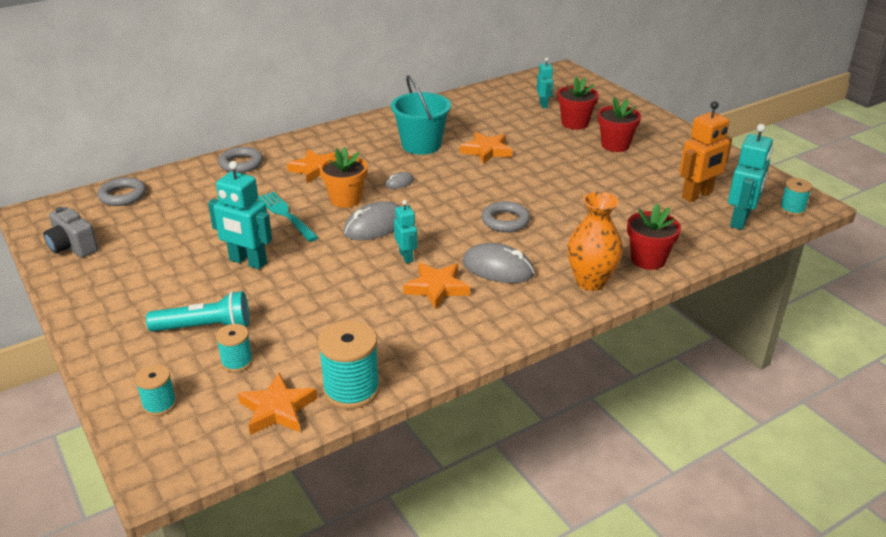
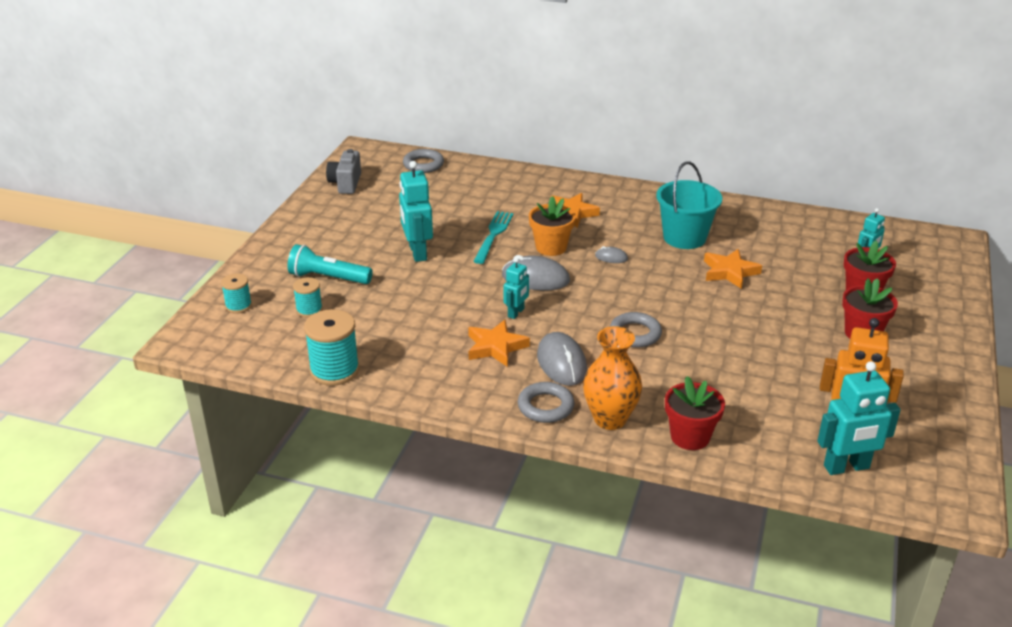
camera: 50 degrees right, 0 degrees up
turquoise flashlight [146,291,249,332] -> turquoise flashlight turned 150 degrees clockwise [287,244,373,284]
grey ring [218,147,263,173] -> grey ring moved to [518,382,575,423]
orange star [238,373,317,435] -> none
turquoise spool [780,178,812,216] -> none

